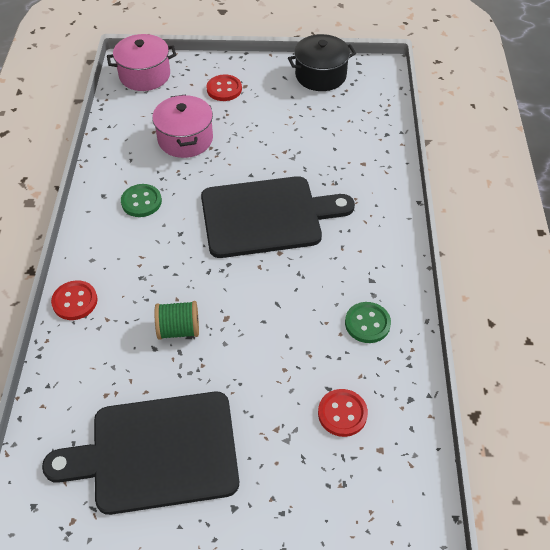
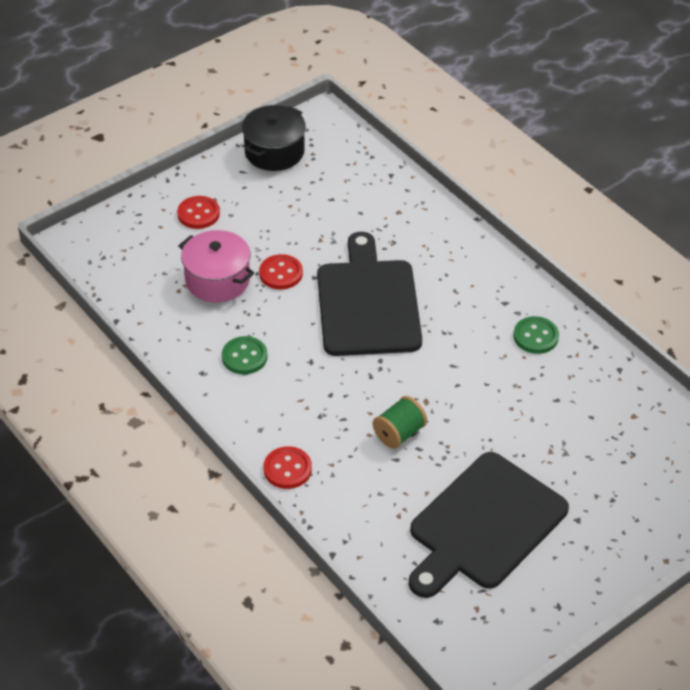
camera: 40 degrees left, 5 degrees down
pink pot [107,34,176,91] -> none
black cutting board [201,176,355,258] -> black cutting board turned 45 degrees counterclockwise [317,232,422,356]
red button [318,389,368,437] -> red button moved to [259,254,303,289]

